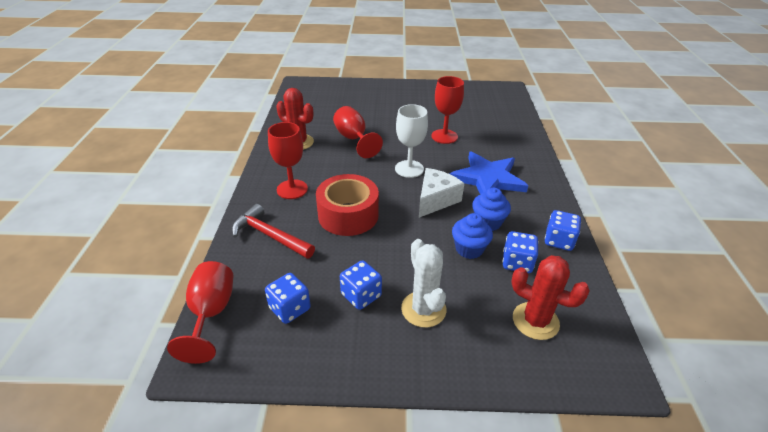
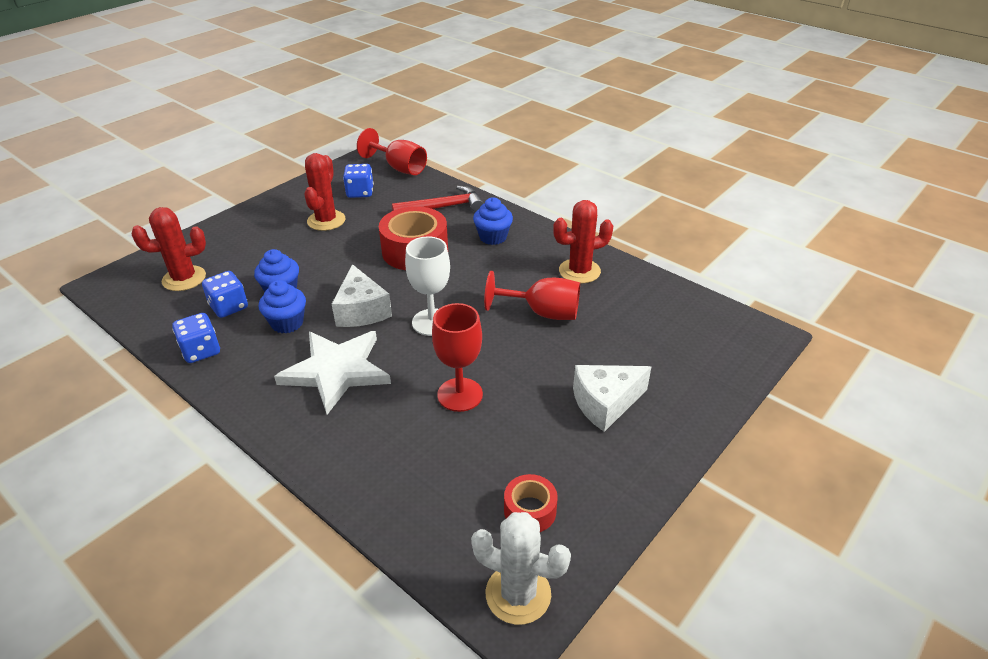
camera: 130 degrees right, 0 degrees up
red goblet [268,122,308,199] -> blue cupcake [473,197,513,245]
blue dice [340,260,382,310] -> red cactus [304,153,345,231]
white cactus [401,239,446,328] -> white cactus moved to [471,512,571,625]
blue star [450,151,528,195] -> white star [274,331,391,415]
none -> red tape [504,474,558,532]
none -> white cheese [573,365,651,432]

